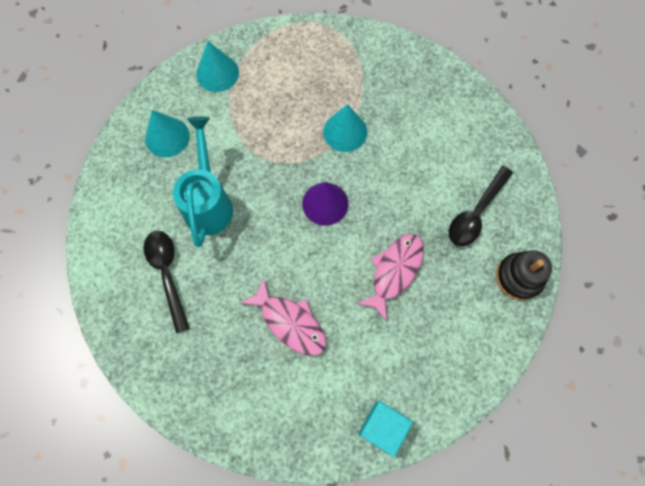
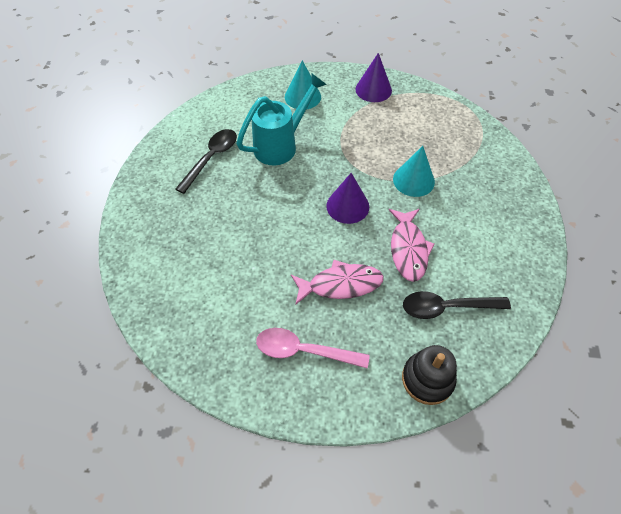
camera: 50 degrees right, 15 degrees down
turquoise cone [196,41,239,92] -> purple cone [356,53,392,102]
pink fish [241,277,326,356] -> pink fish moved to [389,209,435,282]
turquoise cube [358,401,413,457] -> none
none -> pink spoon [256,328,370,369]

